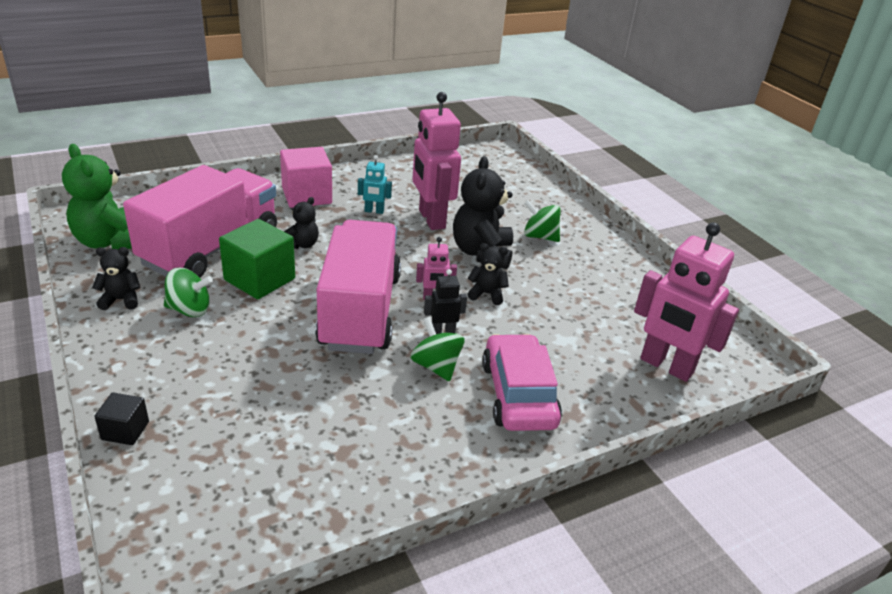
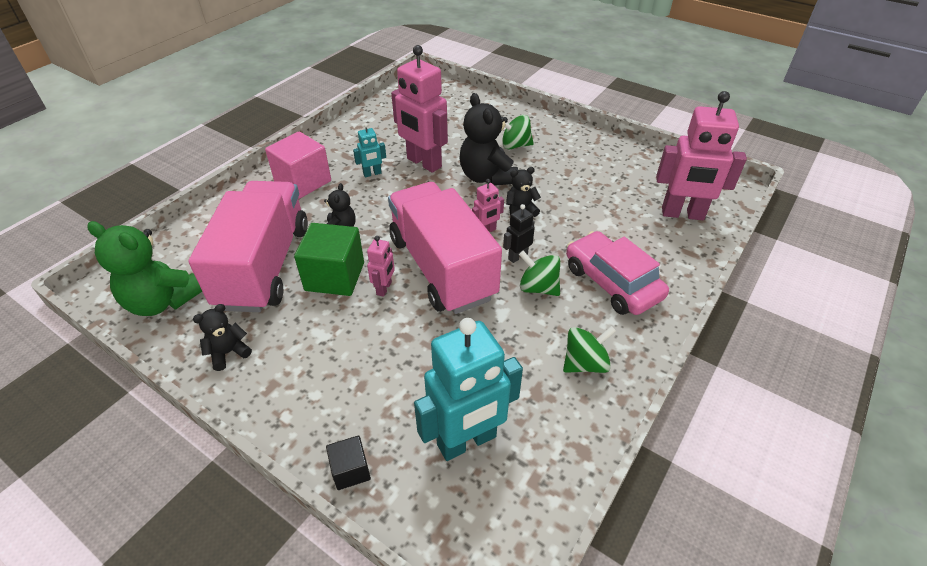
camera: 25 degrees left, 10 degrees up
green spinning top [164,268,213,317] -> green spinning top moved to [563,326,616,373]
none -> pink robot [367,236,395,297]
none -> turquoise robot [414,318,523,461]

